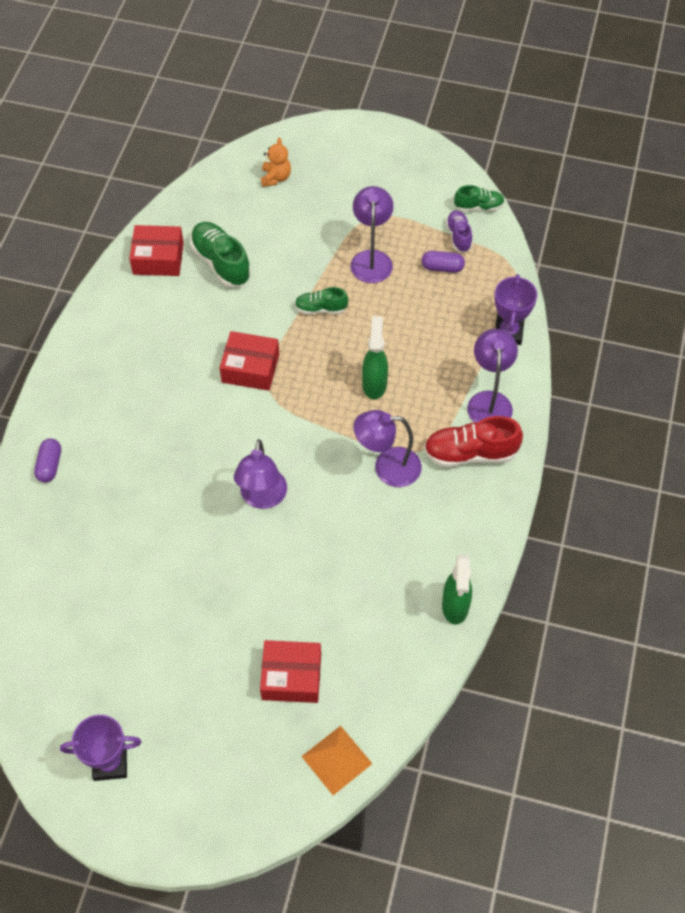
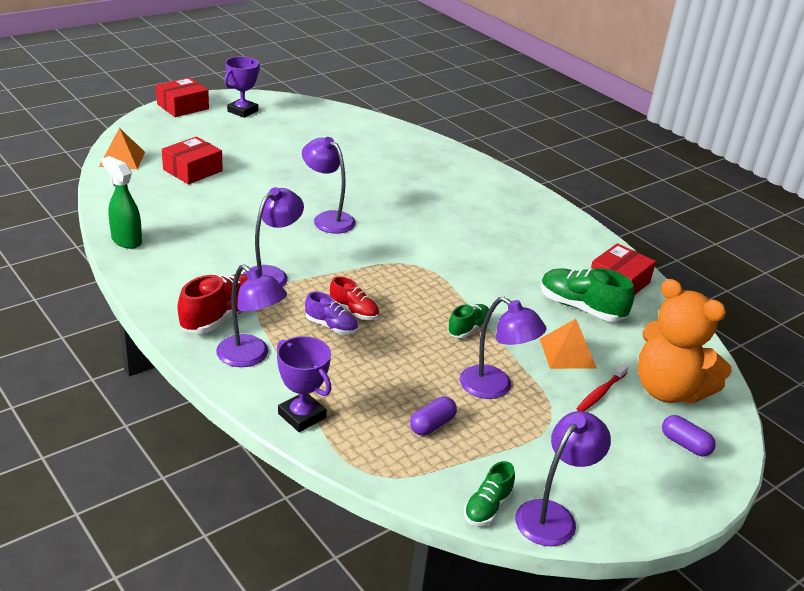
camera: 125 degrees right, 25 degrees down
purple capsule [34,438,61,483] -> purple capsule moved to [662,415,716,457]
green shoe [190,222,251,287] -> green shoe turned 150 degrees counterclockwise [541,268,635,322]
red box [219,331,279,391] -> red box moved to [156,77,209,117]
orange teddy bear [261,138,291,187] -> orange teddy bear [638,279,732,403], size x2.15
green spray bottle [362,316,388,399] -> red shoe [330,276,379,320]
purple shoe [446,210,472,253] -> purple shoe moved to [305,292,358,335]
none -> purple lamp [515,411,611,546]
none -> orange pyramid [540,319,597,369]
none -> red toothbrush [576,363,629,411]

